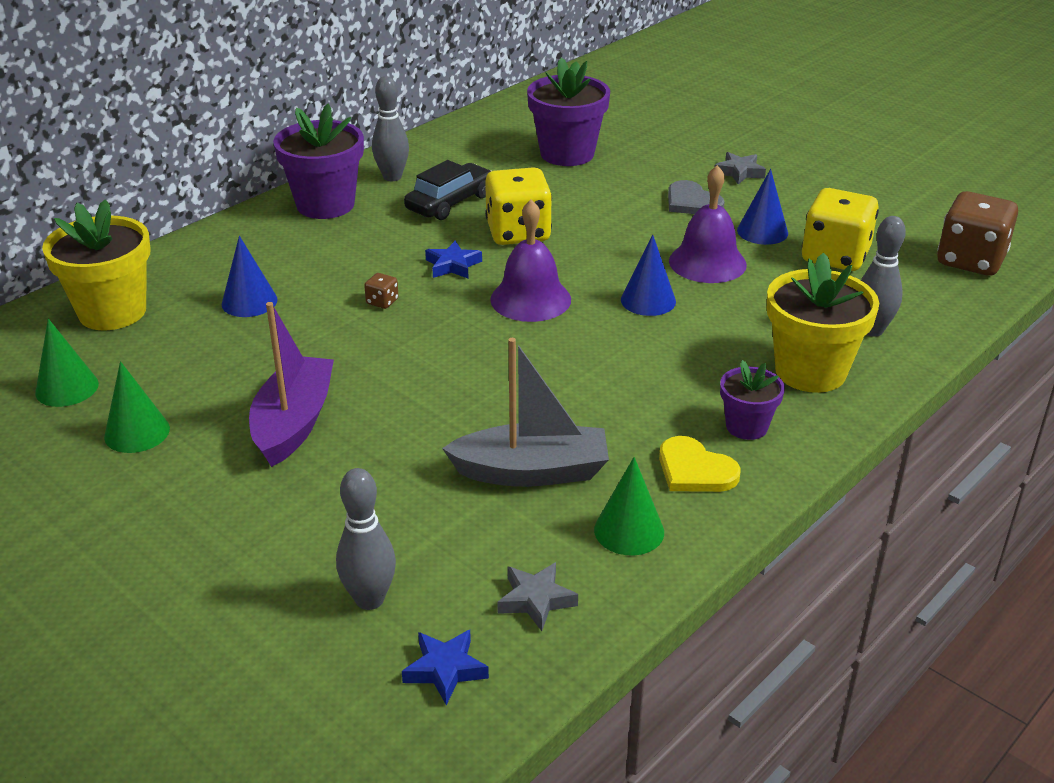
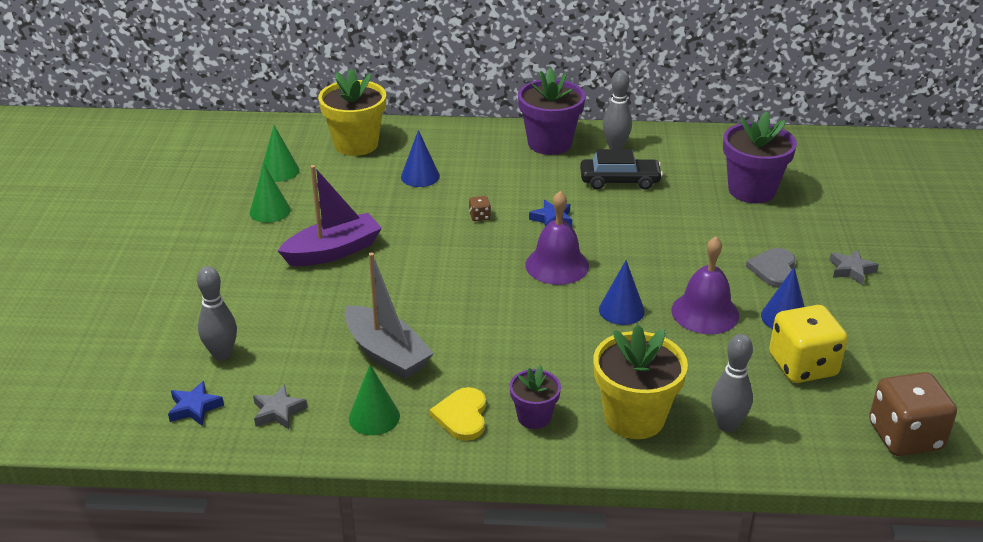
camera: 50 degrees right, 0 degrees up
yellow dice [485,167,552,245] -> none

